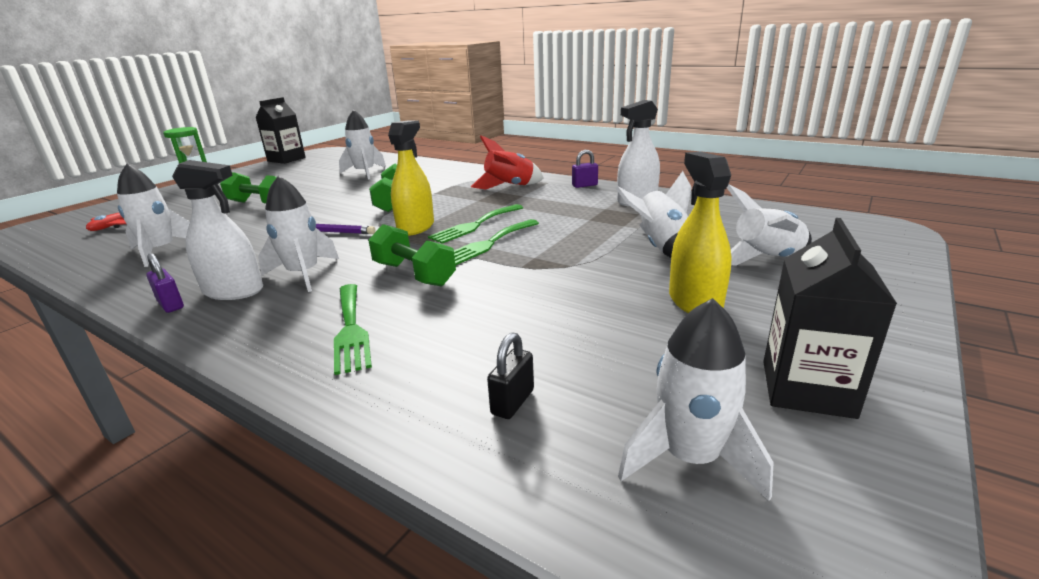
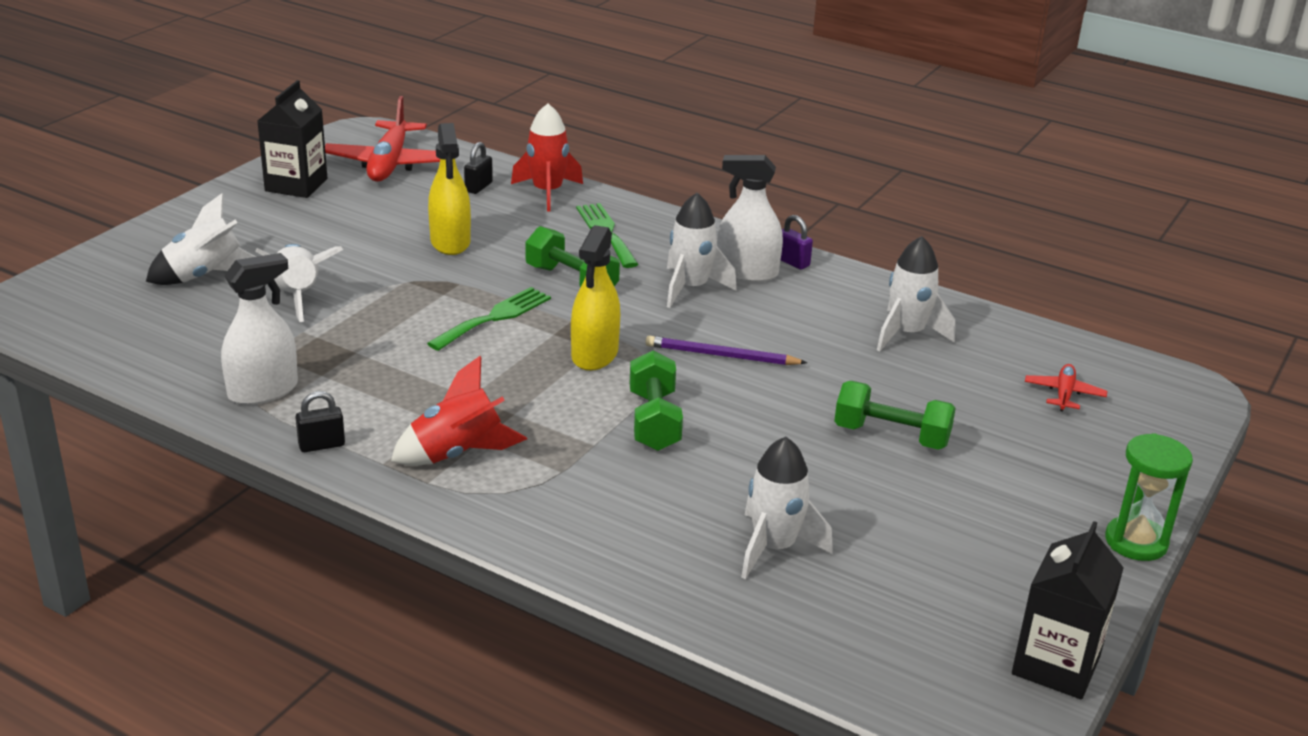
camera: 175 degrees right, 5 degrees up
green fork [428,204,523,244] -> none
purple padlock [572,150,598,188] -> black padlock [295,391,345,452]
white rocket [618,298,774,501] -> red plane [325,96,440,182]
yellow spray bottle [669,152,732,313] -> yellow spray bottle moved to [428,123,471,255]
none -> red rocket [511,103,583,211]

